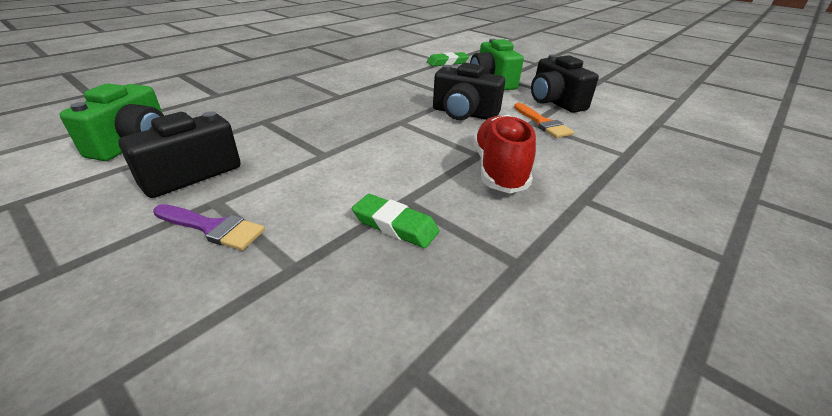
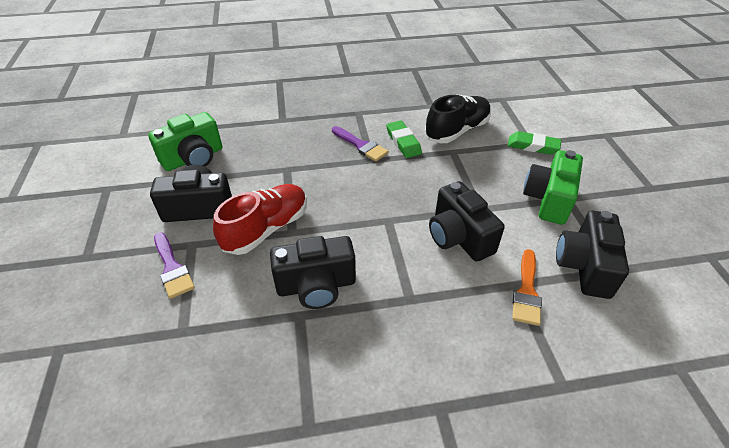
camera: 40 degrees right, 10 degrees up
green eraser [352,194,440,248] -> green eraser moved to [386,120,422,158]
red shoe [473,115,536,194] -> red shoe moved to [213,184,307,255]
none -> black camera [270,236,356,309]
none -> purple brush [332,126,389,162]
none -> black shoe [425,95,491,143]

